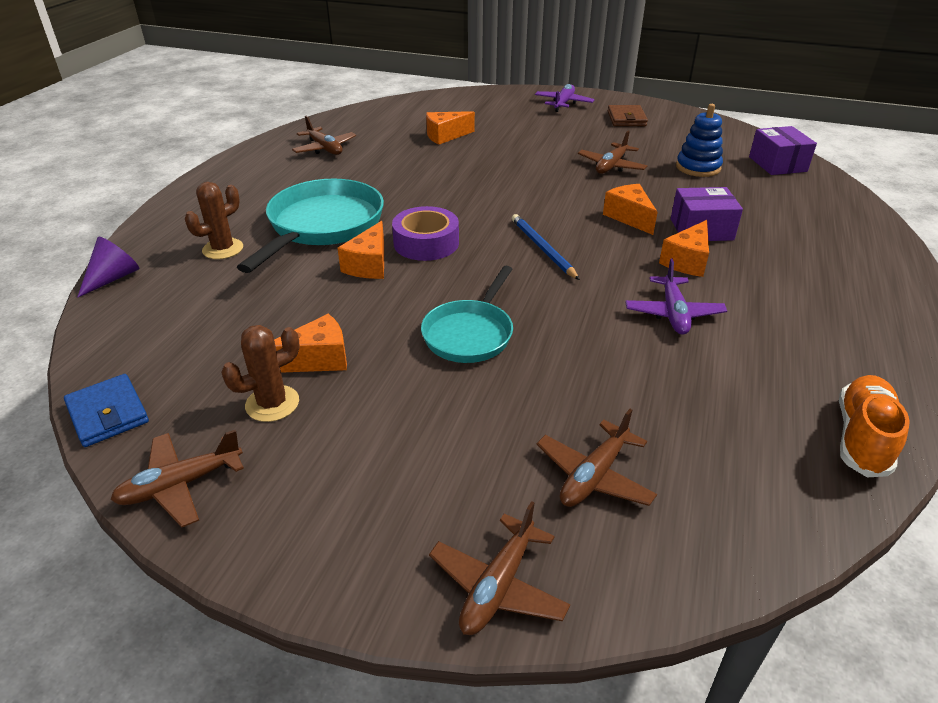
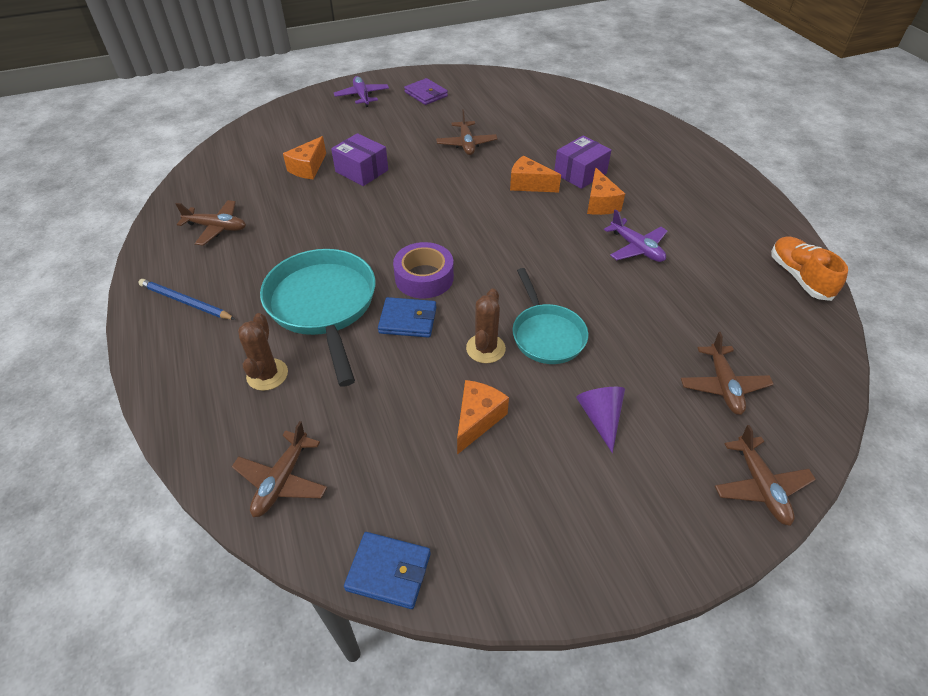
camera: 40 degrees left, 10 degrees up
purple cone [77,237,139,298] -> purple cone moved to [576,387,625,453]
brown plane [110,430,244,527] -> brown plane moved to [232,421,327,517]
brown cactus [221,325,300,422] -> brown cactus moved to [466,288,506,363]
orange cheese [338,221,384,279] -> blue wallet [378,297,436,338]
blue pencil [512,214,580,280] -> blue pencil moved to [138,279,236,320]
brown wallet [608,105,648,126] -> purple wallet [404,78,448,105]
blue stacking toy [676,104,723,177] -> none
purple box [749,126,817,175] -> purple box moved to [331,133,388,186]

